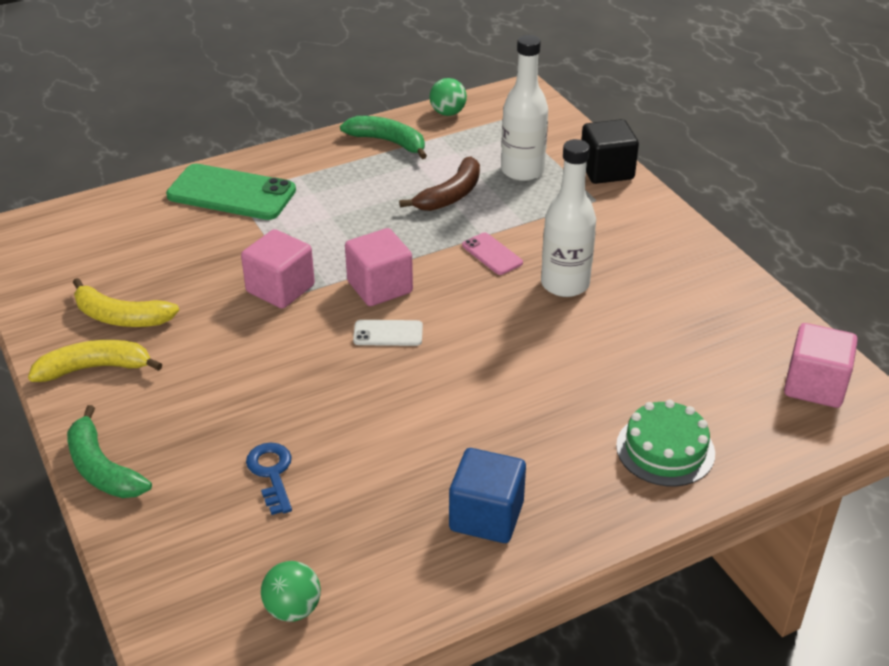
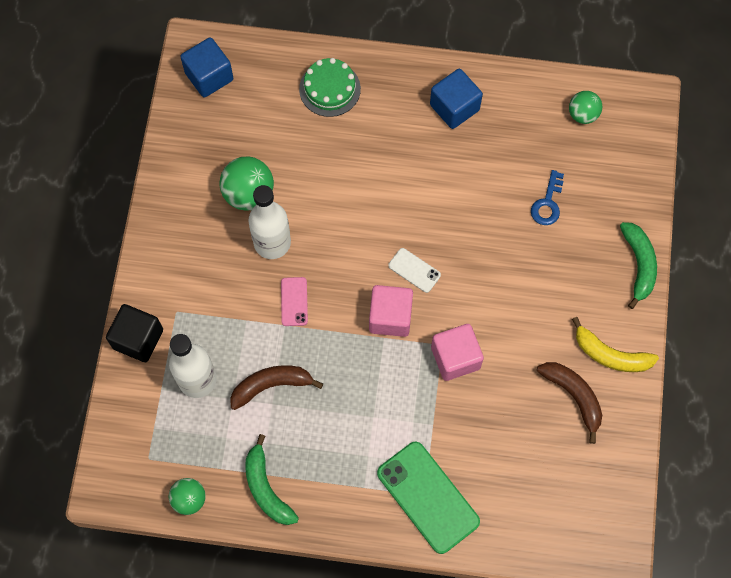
camera: 145 degrees left, 30 degrees up
yellow banana [73,278,179,327] -> brown banana [537,362,602,444]
pink cube [784,323,858,408] -> blue cube [180,37,233,97]
none -> green ball [220,157,274,211]

